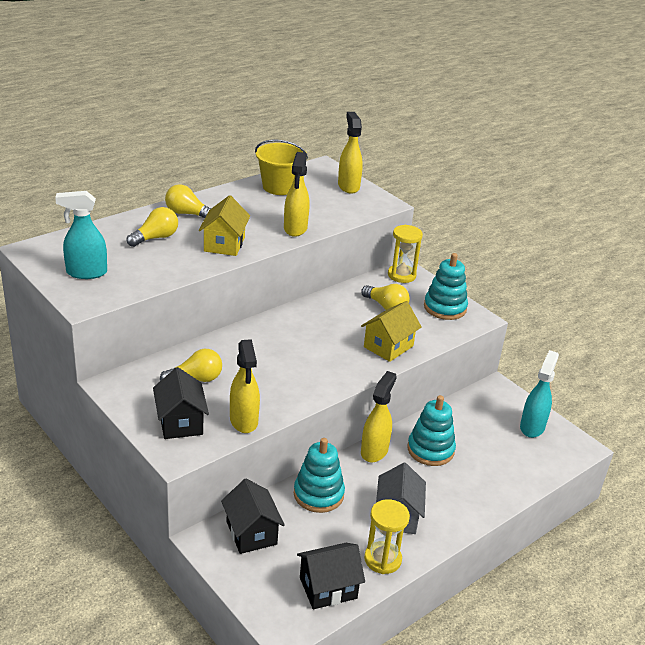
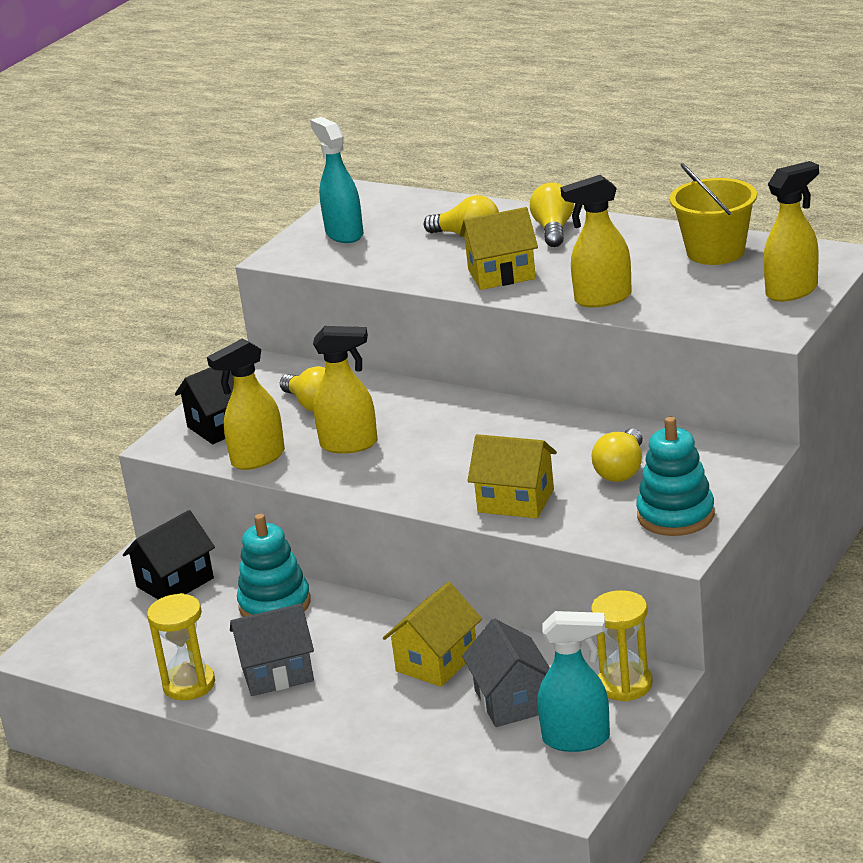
camera: 75 degrees right, 5 degrees down
black house [297,543,365,609] -> none
yellow spray bottle [361,371,397,462] -> yellow spray bottle moved to [313,326,378,454]
yellow hourglass [388,225,423,283] -> yellow hourglass moved to [591,590,653,701]
turquoise stacking toy [407,395,456,466] -> yellow house [383,582,482,687]
none -> grey house [462,618,550,727]

